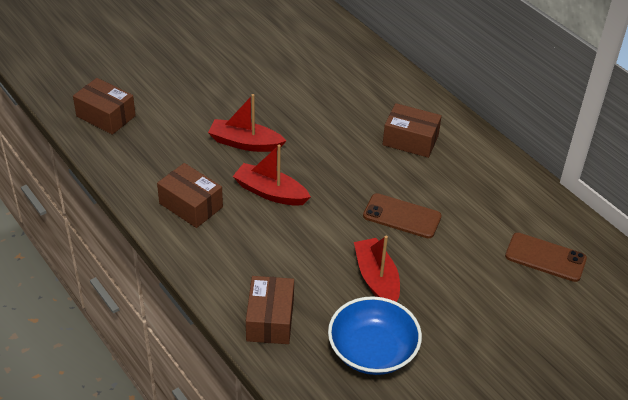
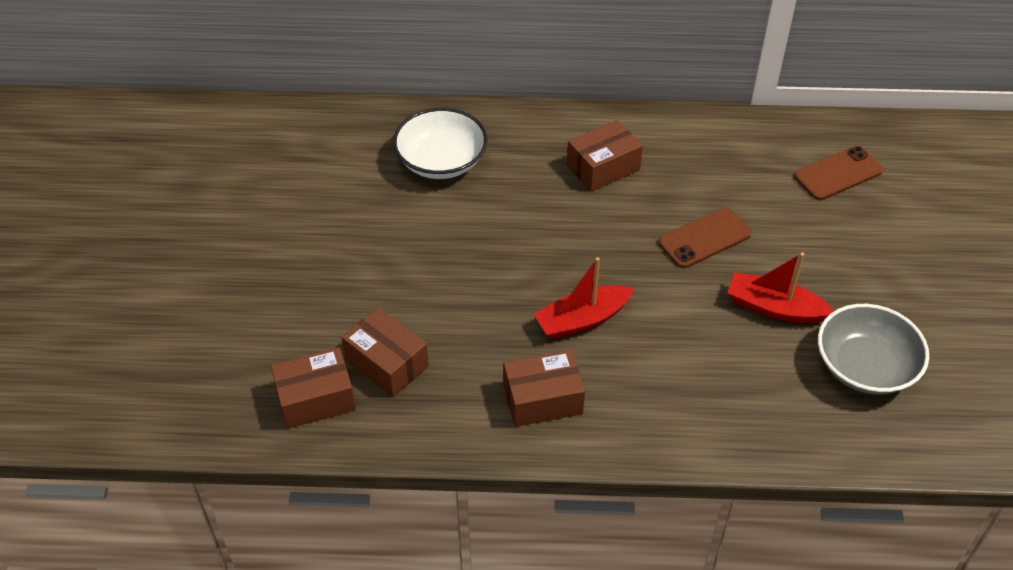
camera: 50 degrees left, 5 degrees up
red boat [208,94,286,152] -> none
brown box [246,276,294,344] -> brown box moved to [341,308,429,397]
blue bowl [328,296,422,375] -> grey bowl [818,304,929,395]
none -> white bowl [393,108,487,179]

